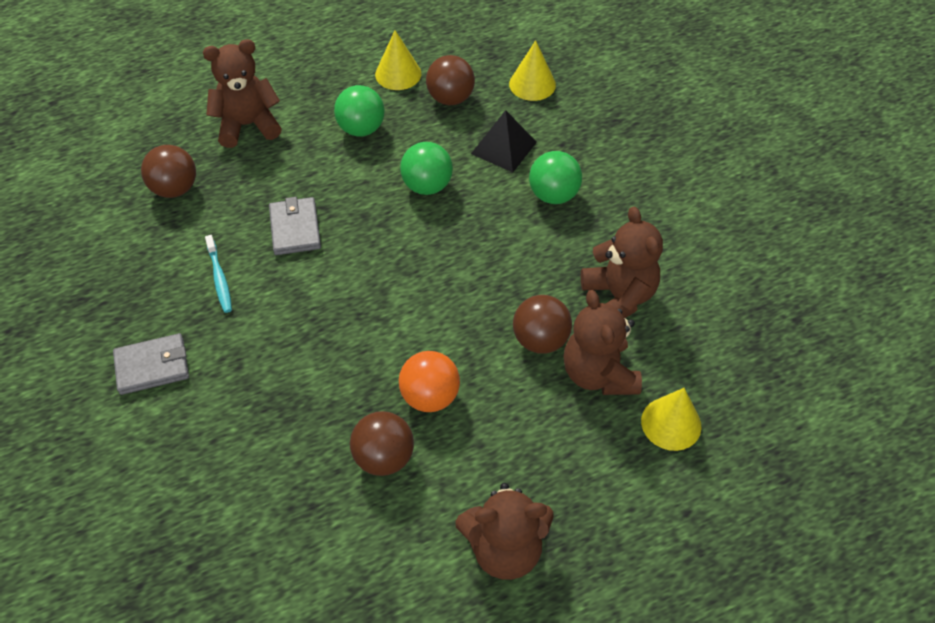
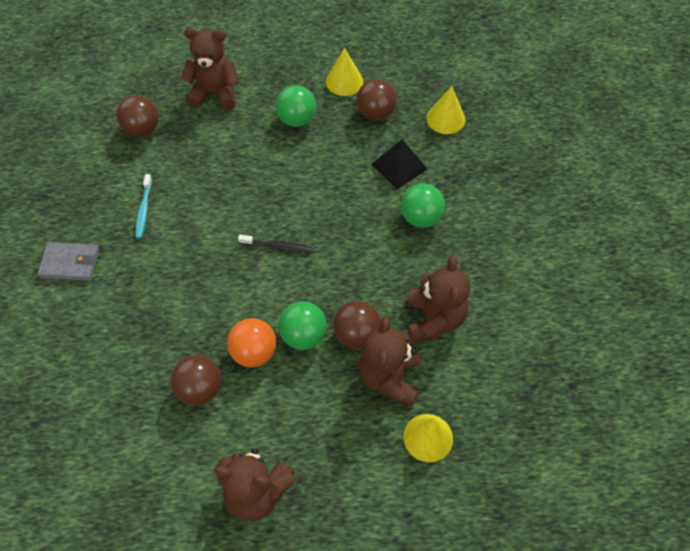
camera: 20 degrees right, 5 degrees up
grey wallet [269,197,321,255] -> none
green ball [400,142,453,195] -> green ball moved to [279,301,327,350]
none -> black toothbrush [238,235,313,253]

